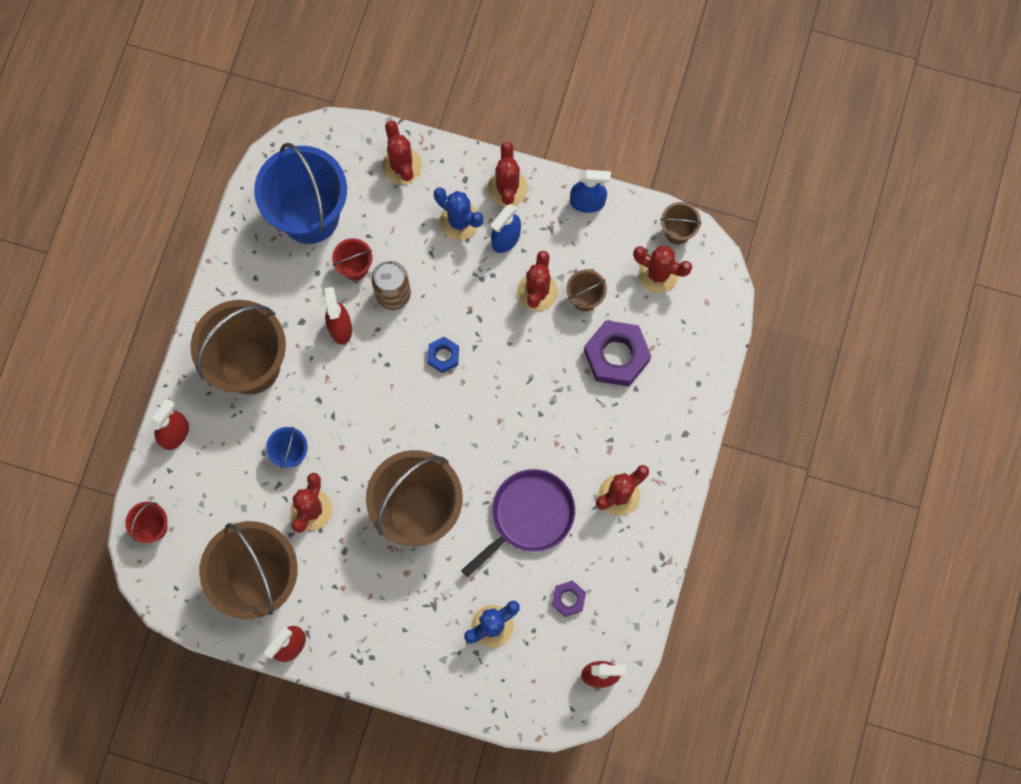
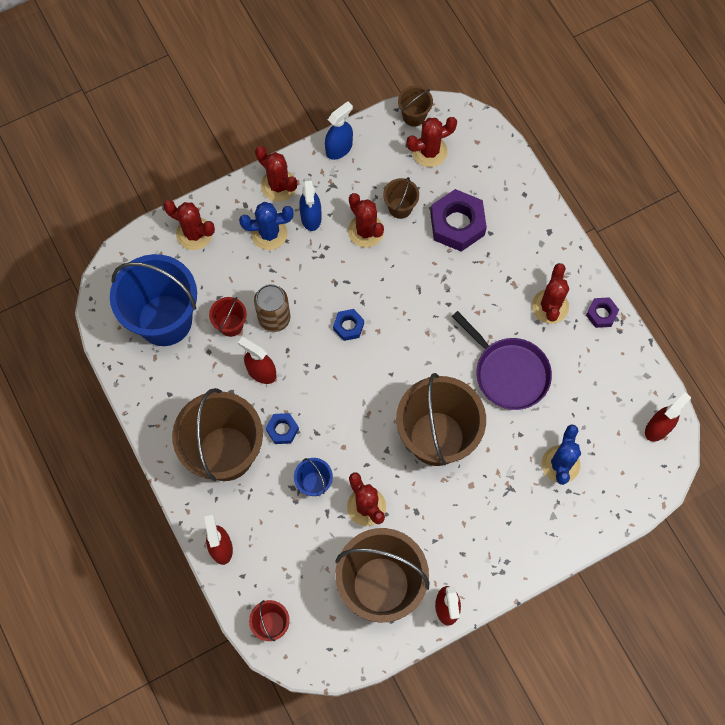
camera: 45 degrees left, 5 degrees down
purple pan [461,469,575,577] -> purple pan turned 135 degrees clockwise [452,311,552,410]
purple nut [552,580,586,617] -> purple nut moved to [586,297,619,328]
none -> blue nut [266,413,299,444]

